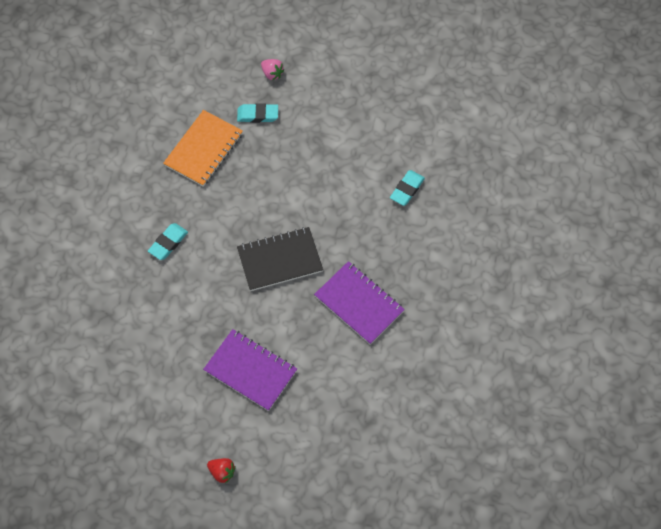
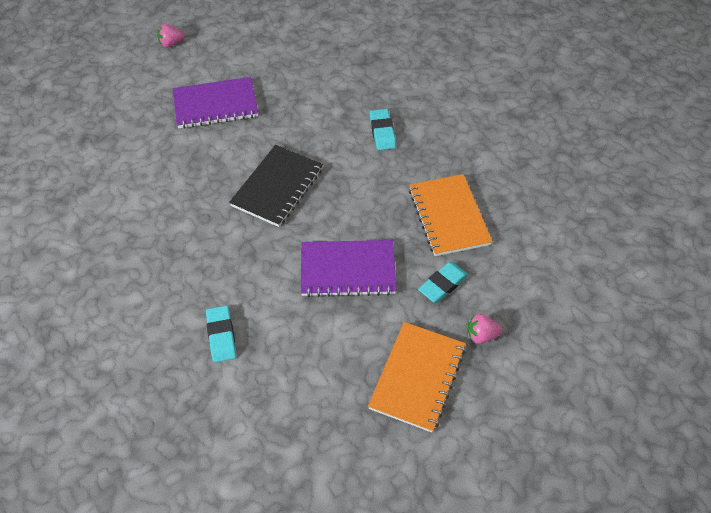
camera: 135 degrees right, 10 degrees down
red strawberry [207,458,236,484] -> pink strawberry [157,24,185,48]
purple notebook [314,261,405,345] -> purple notebook moved to [301,240,396,297]
none -> orange notebook [368,322,466,433]

